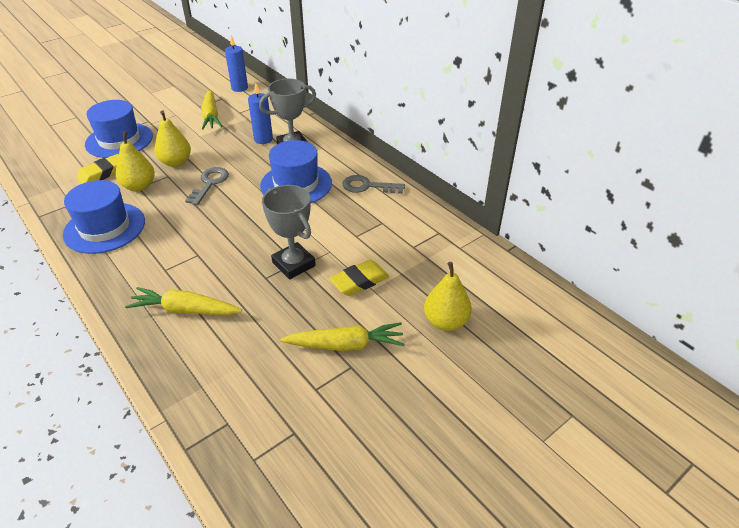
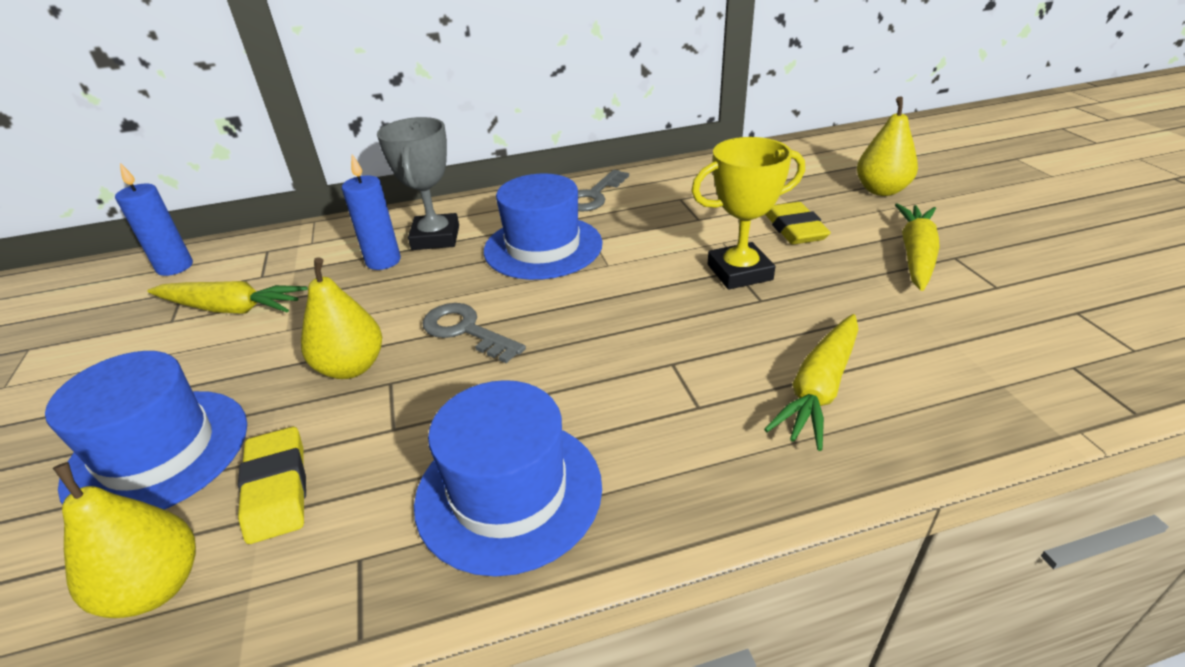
camera: 65 degrees left, 5 degrees down
yellow pear [116,131,155,192] -> yellow pear moved to [53,462,196,618]
grey trophy [262,185,316,279] -> yellow trophy [691,137,805,290]

